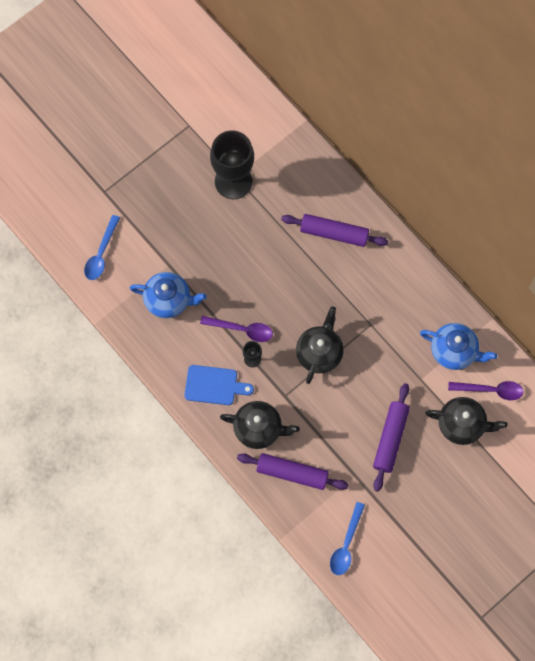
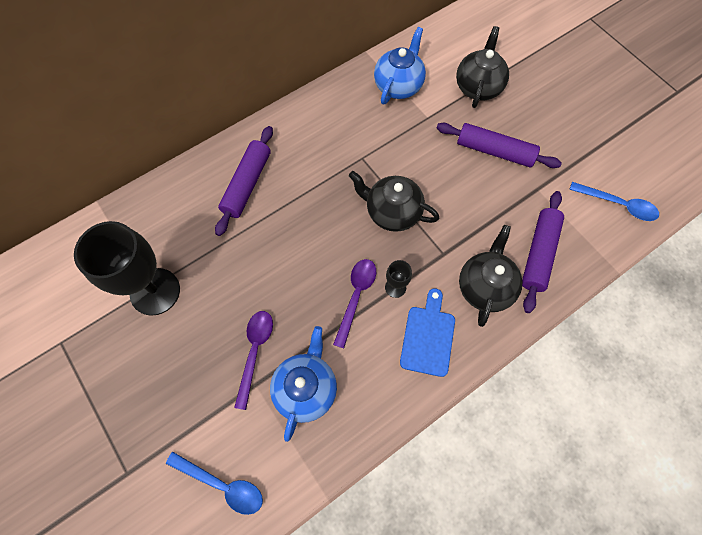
camera: 85 degrees left, 5 degrees down
purple spoon [448,381,524,400] -> purple spoon moved to [234,311,273,410]

